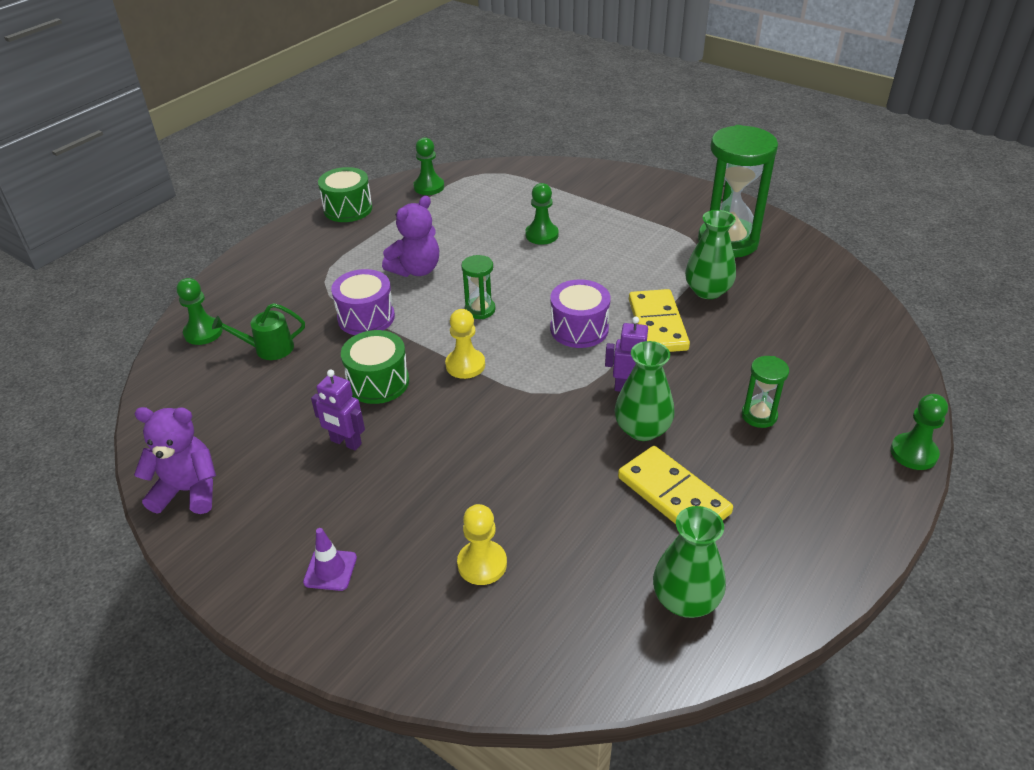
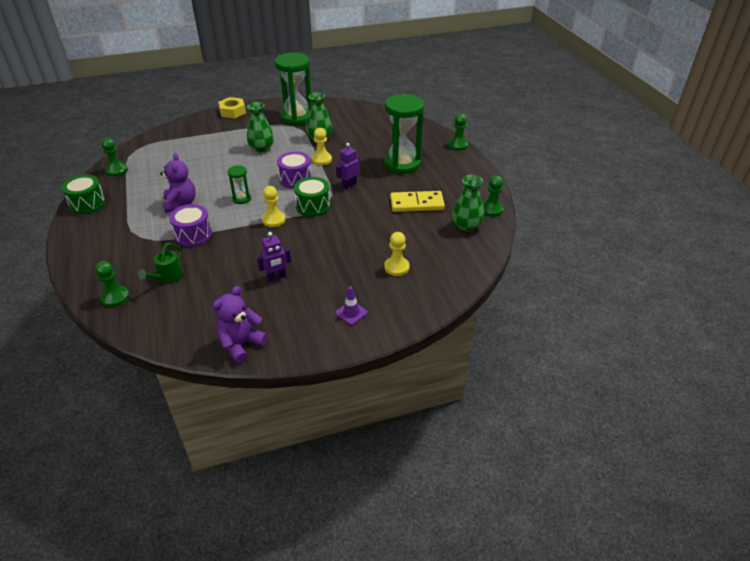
camera: 55 degrees left, 0 degrees up
green drum [341,330,409,404] -> green drum moved to [294,177,330,217]
green pawn [525,183,559,245] -> green pawn moved to [483,176,504,217]
green vase [615,341,675,441] -> green vase moved to [247,102,274,152]
yellow domino [629,289,690,352] -> yellow pawn [312,128,332,165]
green hourglass [742,356,789,428] -> green hourglass [384,94,424,174], size x2.14
none -> yellow nut [218,97,246,118]

